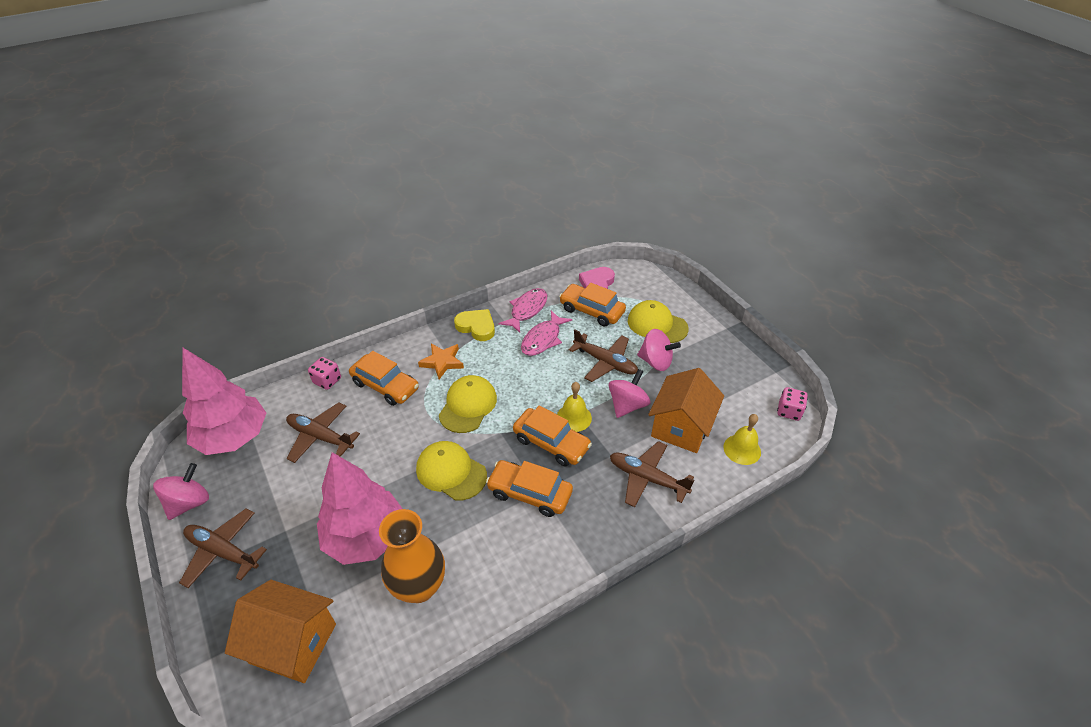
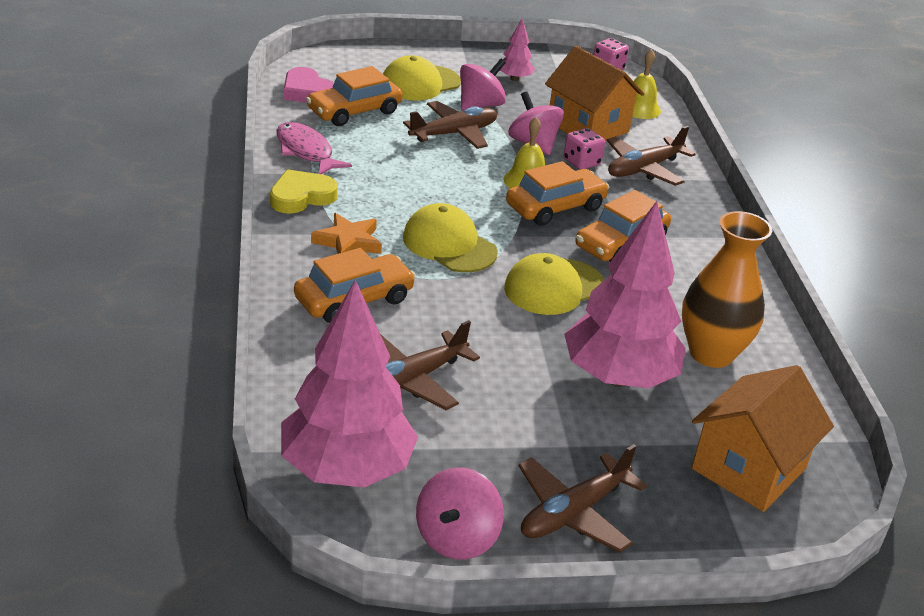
camera: 70 degrees left, 10 degrees down
pink spinning top [153,463,209,520] -> pink spinning top turned 120 degrees counterclockwise [416,468,504,560]
pink dice [308,357,341,390] -> pink dice moved to [563,128,605,169]
pink fish [521,311,572,356] -> none
none -> pink tree [500,18,535,81]

